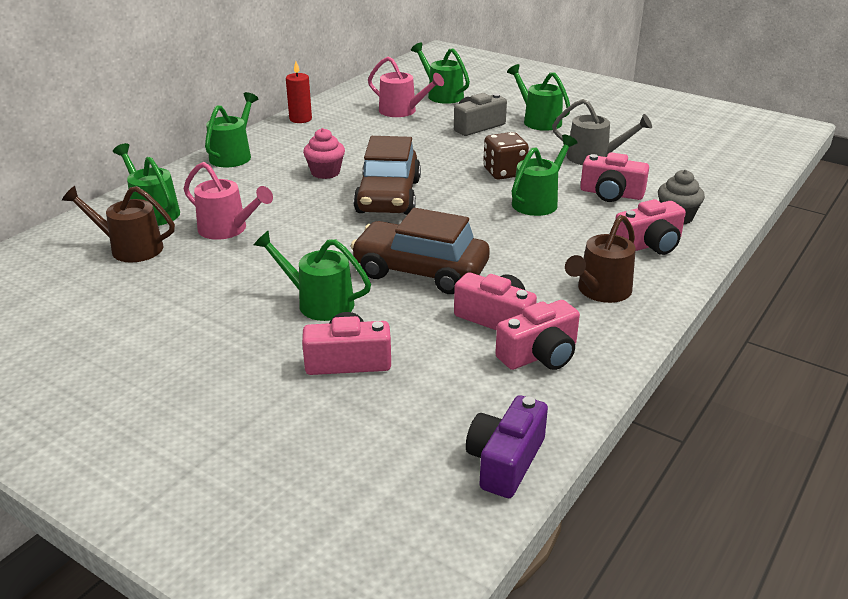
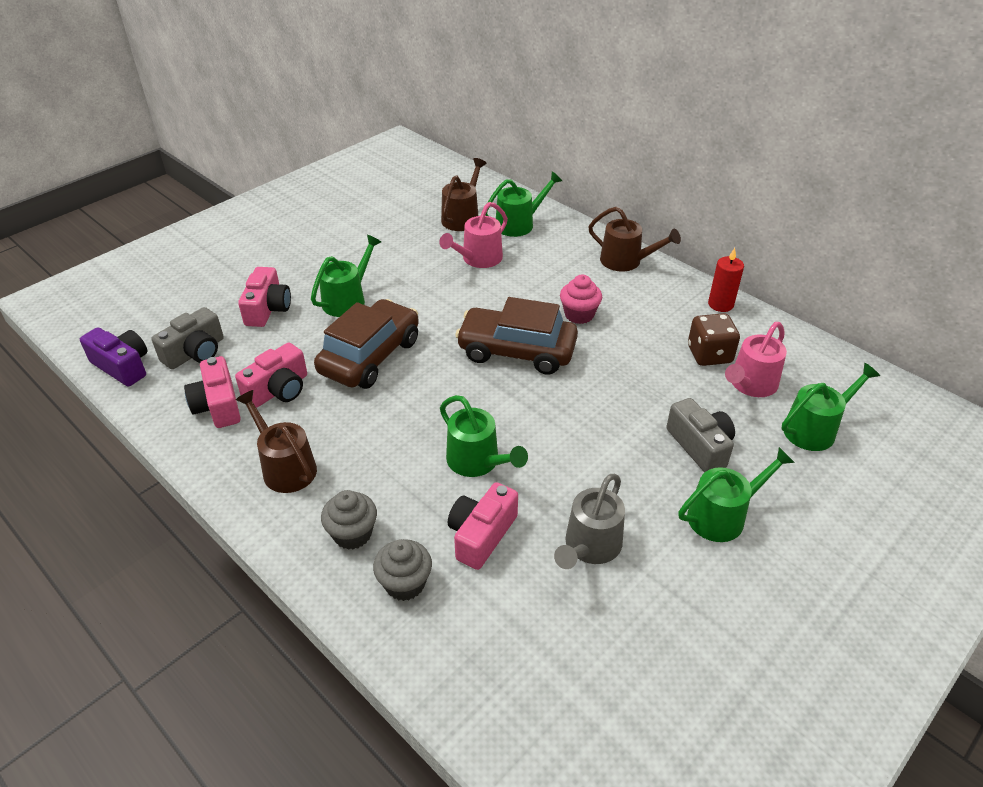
camera: 100 degrees right, 10 degrees up
green watering can [205,92,258,167] -> brown watering can [588,207,681,272]
brown dice [483,132,529,180] -> brown dice moved to [688,313,740,366]
pink camera [615,199,686,255] -> grey cupcake [321,490,377,550]
none -> grey camera [151,307,224,369]

